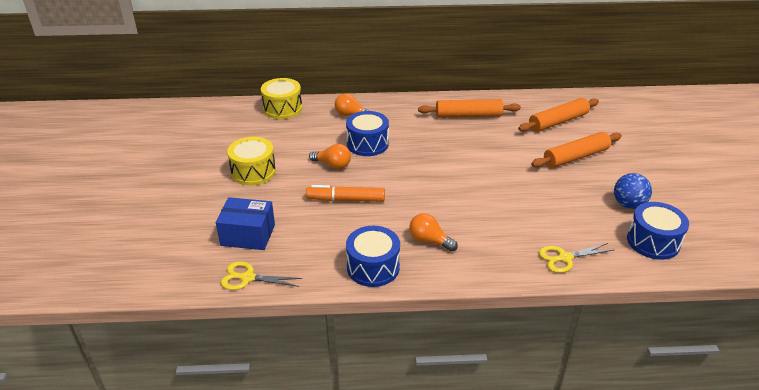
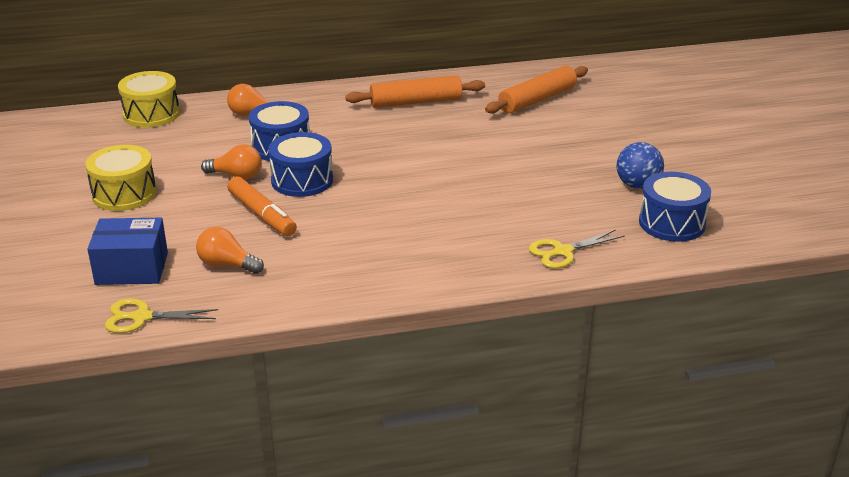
camera: 10 degrees left, 5 degrees down
orange marker [306,185,385,202] -> orange marker turned 120 degrees counterclockwise [227,176,297,236]
blue drum [346,226,400,287] -> blue drum moved to [268,132,333,197]
orange light bulb [409,213,458,252] -> orange light bulb moved to [196,227,264,274]
orange rolling pin [531,132,622,168] -> none

